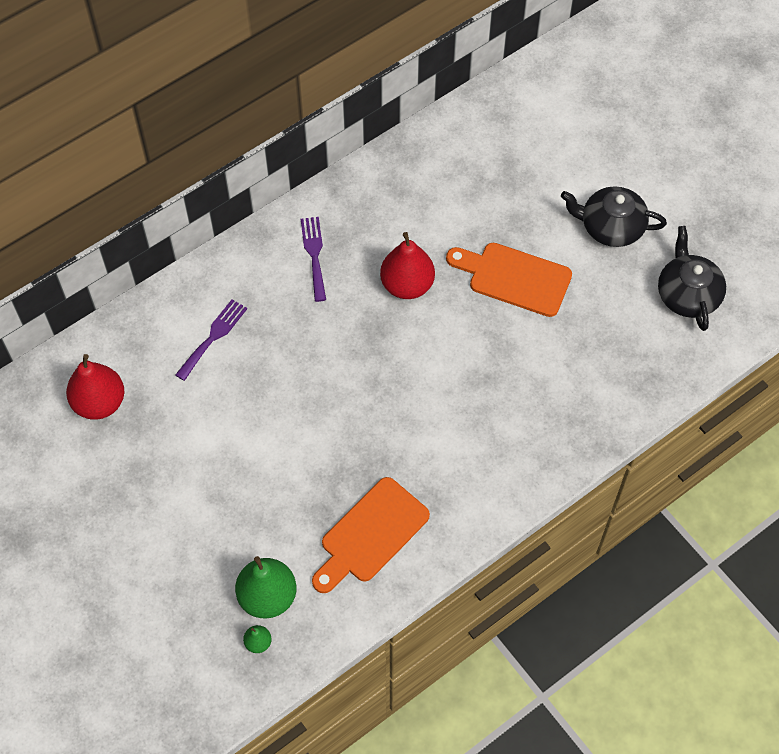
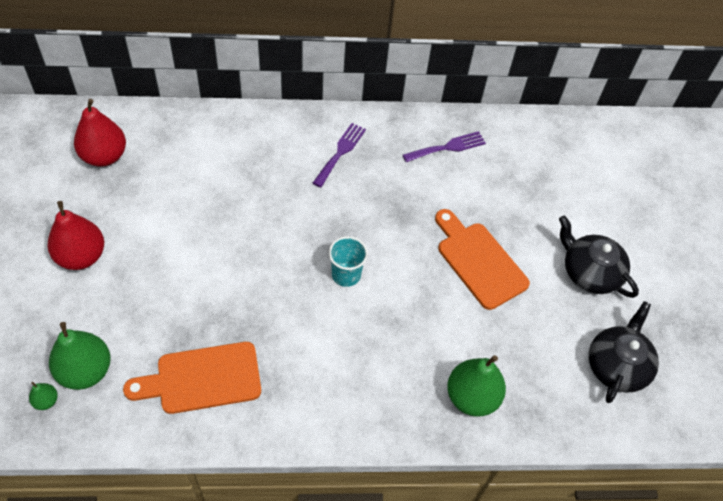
camera: 30 degrees right, 5 degrees down
purple fork [175,299,247,381] -> purple fork moved to [403,131,486,162]
red pear [380,232,435,299] -> red pear moved to [47,201,104,270]
none -> turquoise cup [329,236,368,287]
none -> green pear [447,355,506,417]

